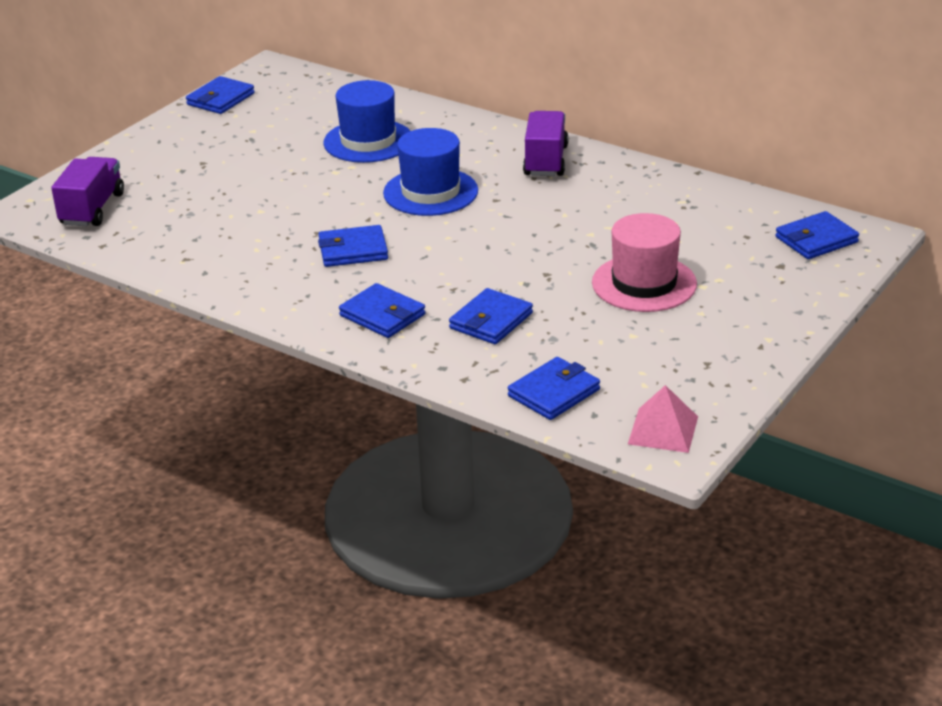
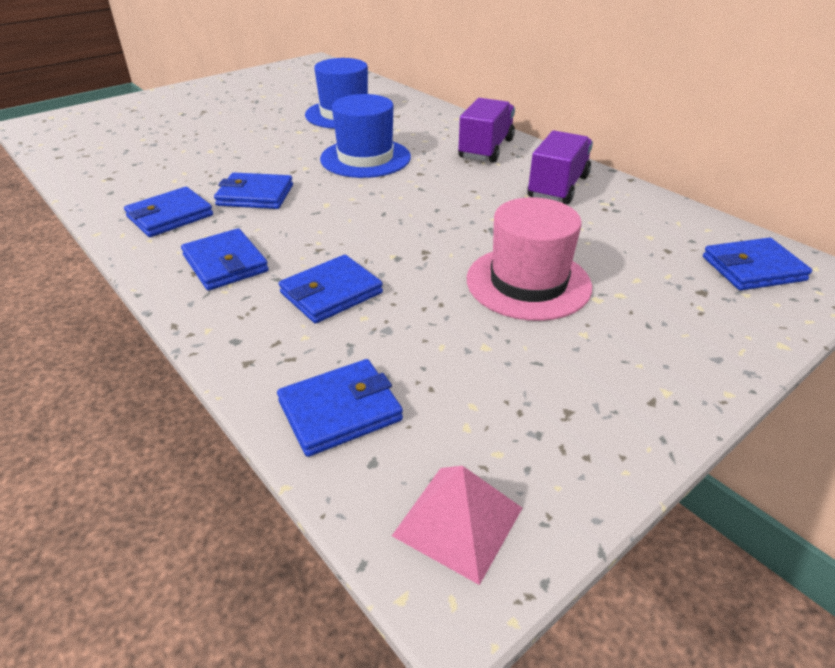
camera: 15 degrees right, 5 degrees up
purple truck [51,157,124,226] -> purple truck moved to [527,130,593,205]
blue wallet [186,76,255,114] -> blue wallet moved to [124,187,213,237]

